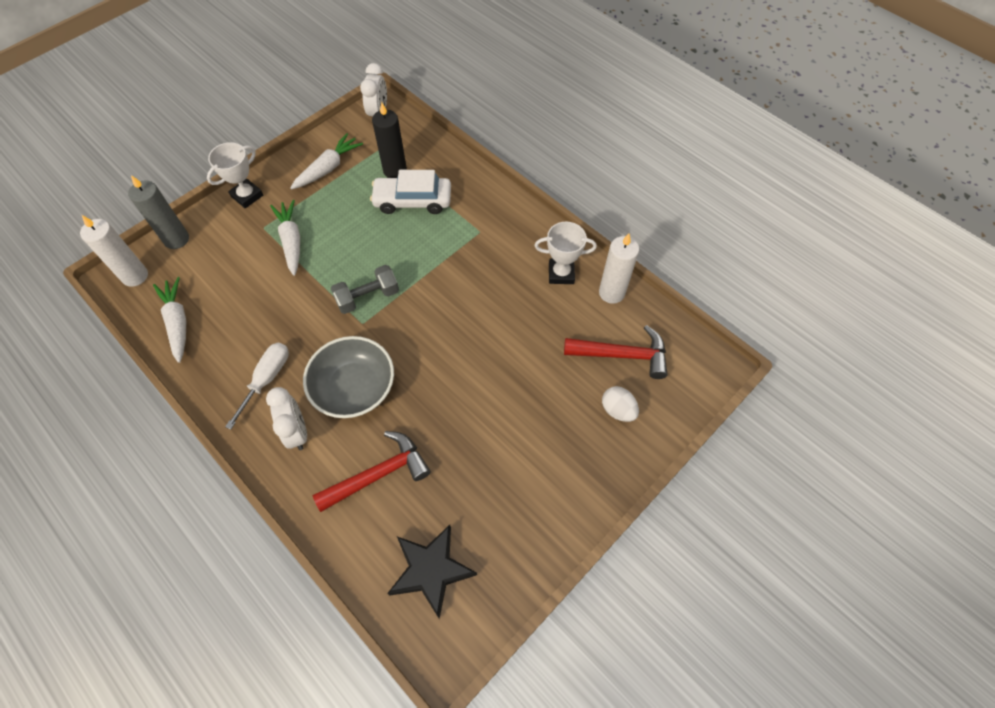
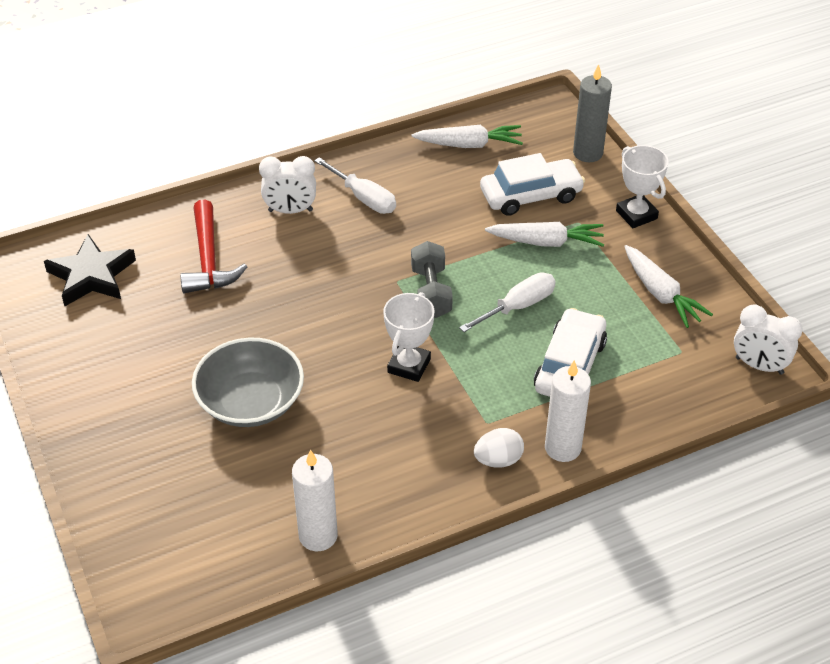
camera: 110 degrees right, 15 degrees down
white candle [80,215,148,287] -> white candle moved to [545,360,591,462]
grey bowl [303,336,394,418] -> grey bowl moved to [192,337,304,427]
black candle [372,102,407,178] -> none
white trophy [534,222,597,284] -> white trophy moved to [383,292,434,382]
red hammer [564,325,668,379] -> none
white egg [602,386,639,422] -> white egg moved to [474,428,524,468]
none -> white screwdriver [459,273,556,332]
none -> white car [480,153,585,216]

